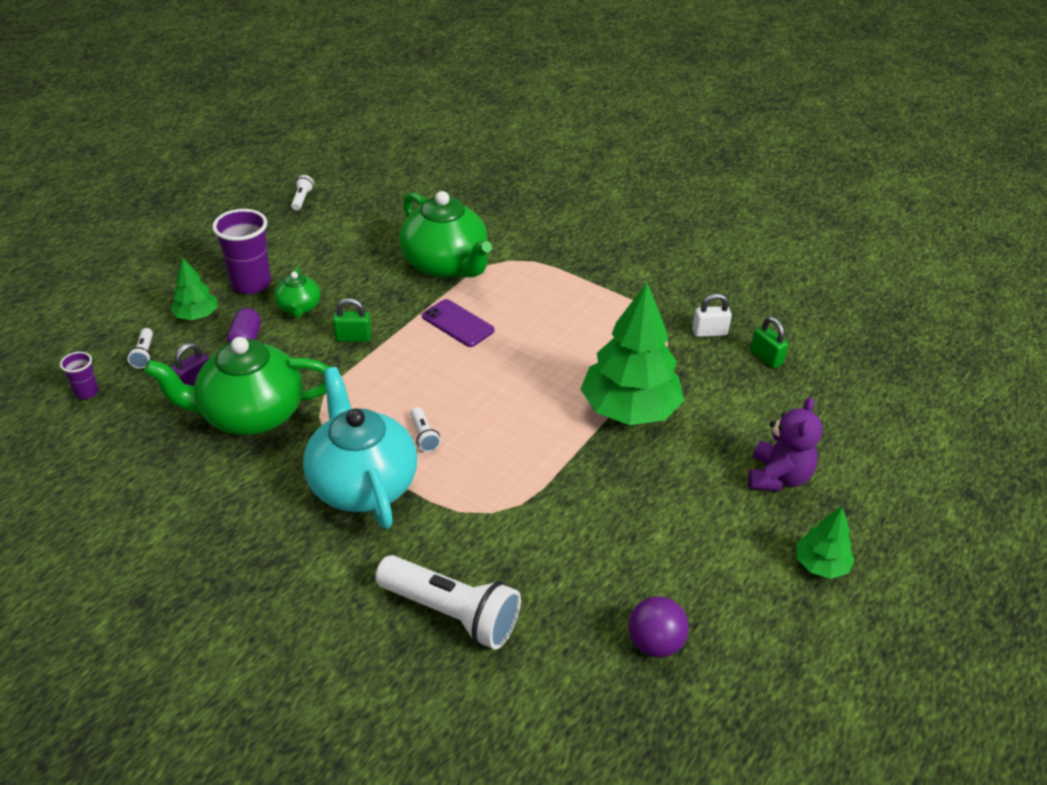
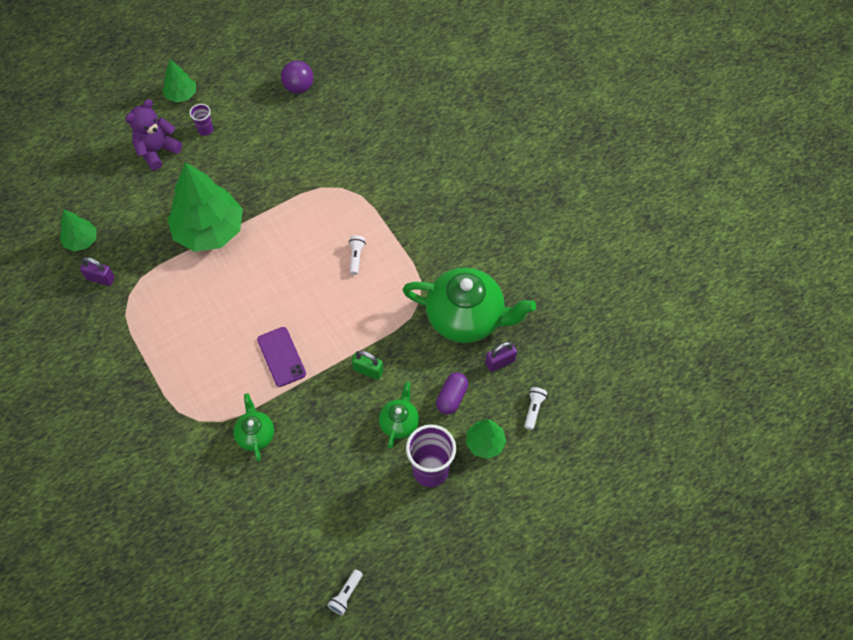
camera: 155 degrees left, 20 degrees up
purple cup [60,352,99,399] -> purple cup moved to [189,104,213,136]
turquoise teapot [303,367,417,529] -> none
white flashlight [375,555,521,650] -> none
green teapot [399,191,492,278] -> green teapot [233,393,274,461], size x0.49
white padlock [692,293,732,337] -> purple padlock [80,257,115,286]
green padlock [750,317,788,368] -> green tree [60,210,97,252]

